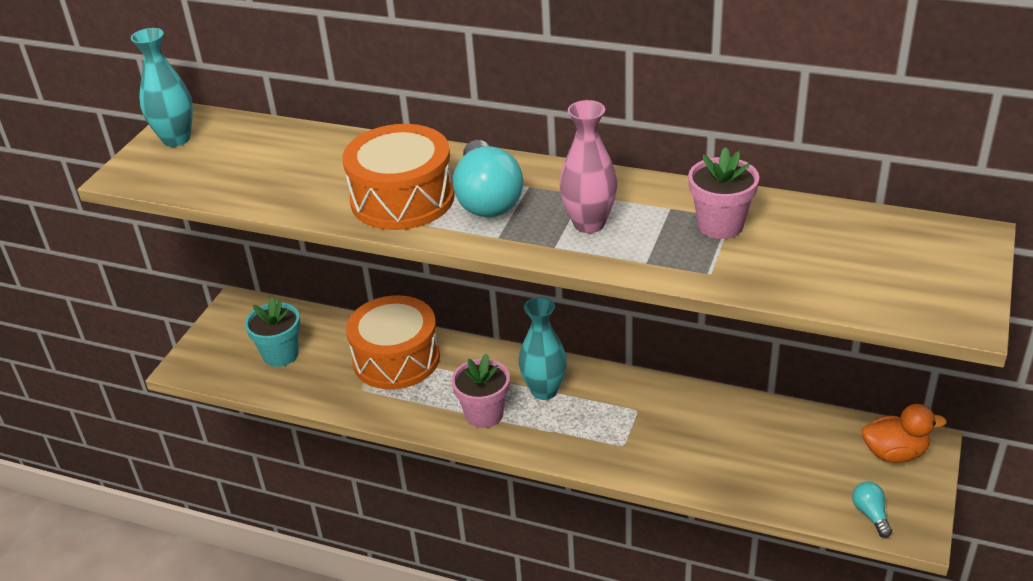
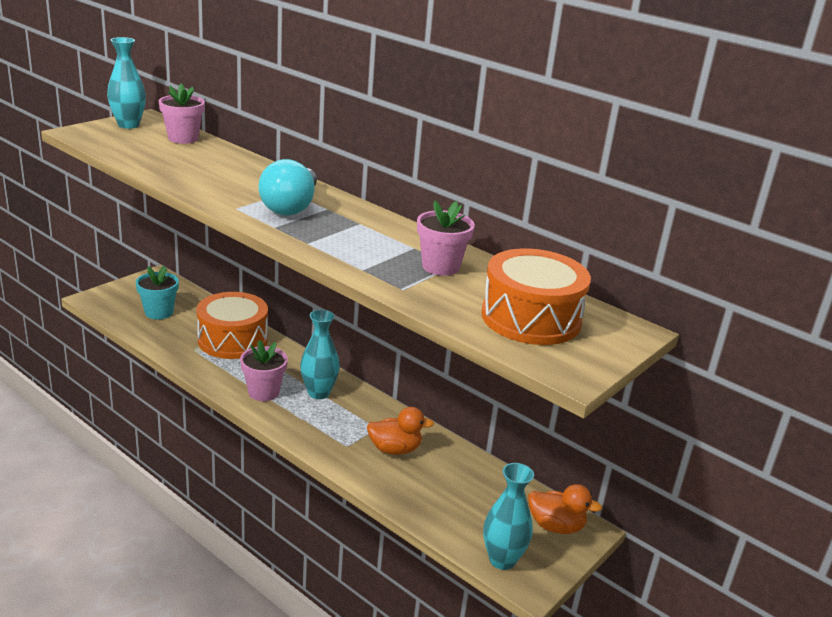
camera: 15 degrees right, 10 degrees down
orange drum [342,124,455,230] -> orange drum moved to [481,248,591,345]
pink vase [559,100,618,233] -> none
turquoise light bulb [852,481,892,538] -> turquoise vase [483,463,534,570]
none -> pink flower pot [159,83,205,144]
none -> orange duck [367,407,434,455]

